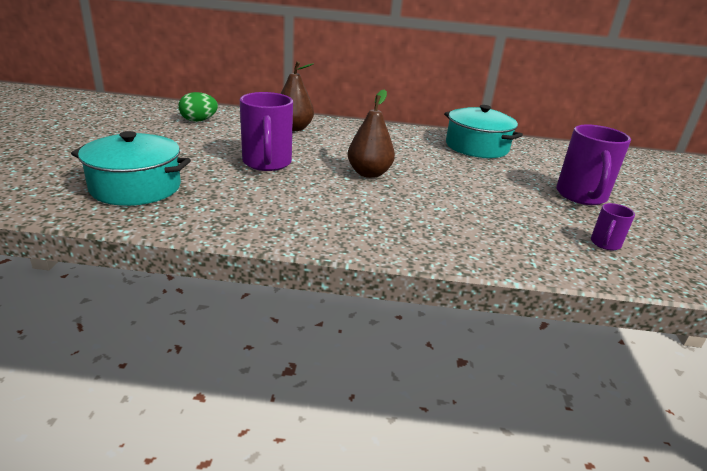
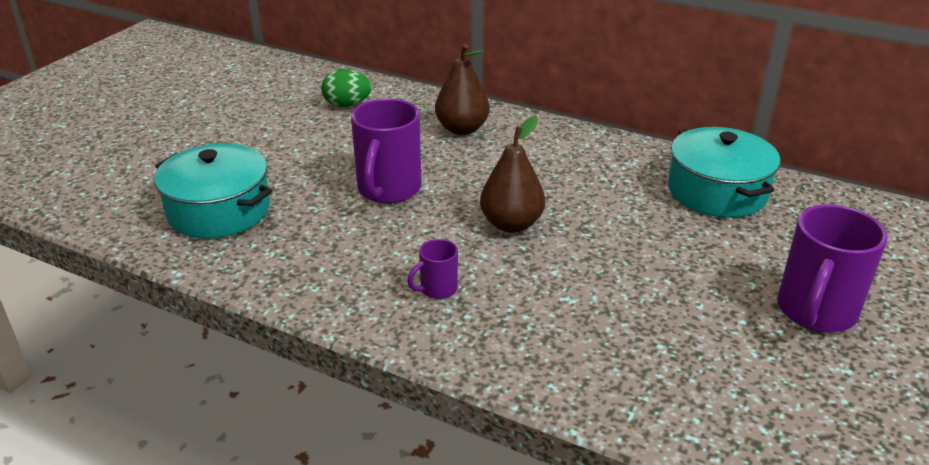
camera: 25 degrees right, 5 degrees up
purple mug [591,203,635,251] -> purple mug moved to [407,239,458,299]

